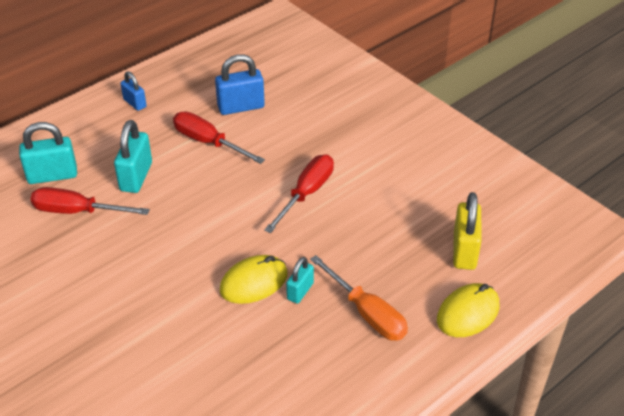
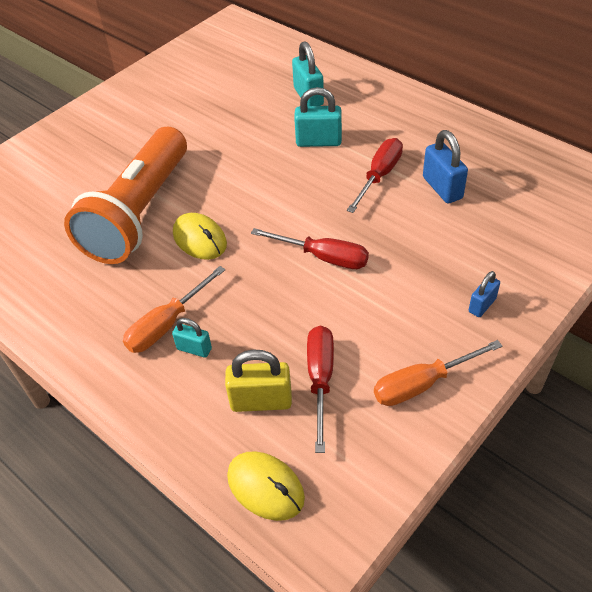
camera: 85 degrees right, 5 degrees up
red screwdriver [30,187,150,215] -> red screwdriver moved to [307,326,334,453]
blue padlock [121,71,146,111] -> blue padlock moved to [469,271,500,317]
turquoise padlock [286,257,314,304] -> turquoise padlock moved to [172,318,212,358]
yellow mouse [437,283,500,337] -> yellow mouse moved to [227,451,305,521]
none -> orange flashlight [64,127,187,264]
none -> orange screwdriver [374,340,502,406]

